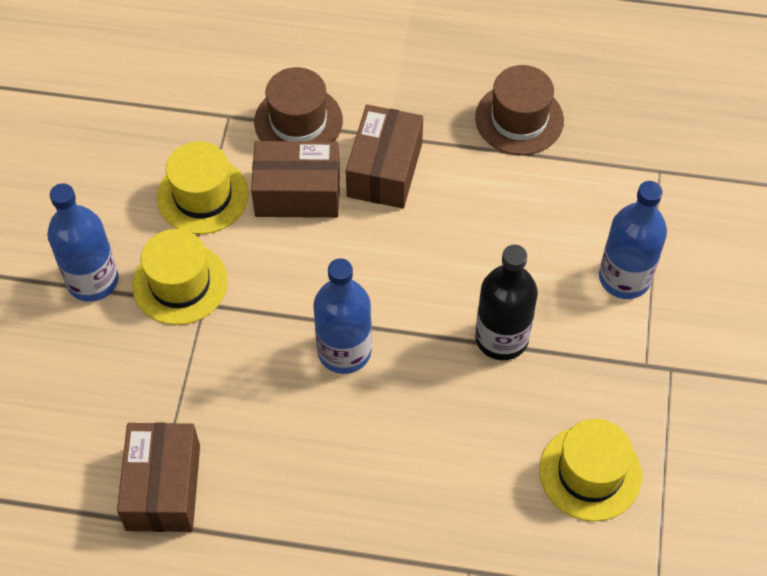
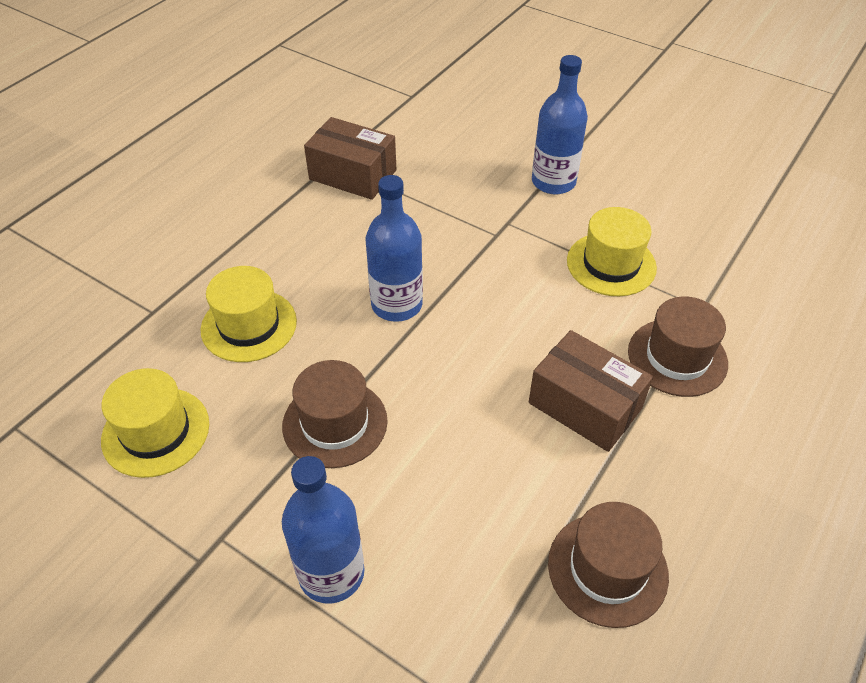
camera: 115 degrees right, 10 degrees down
yellow hat [132,229,228,325] -> yellow hat moved to [201,266,297,362]
brown box [251,141,340,218] -> none
black bottle [475,245,538,360] -> brown hat [282,360,388,468]

